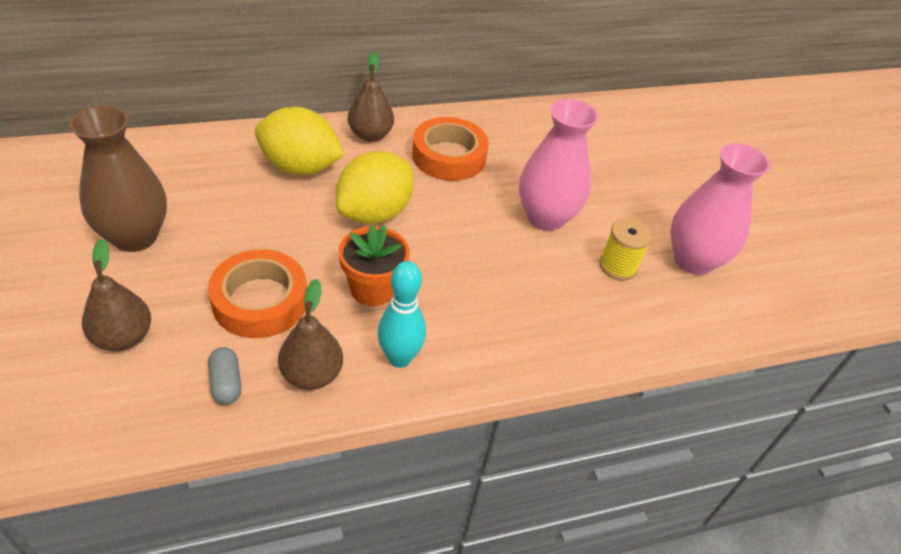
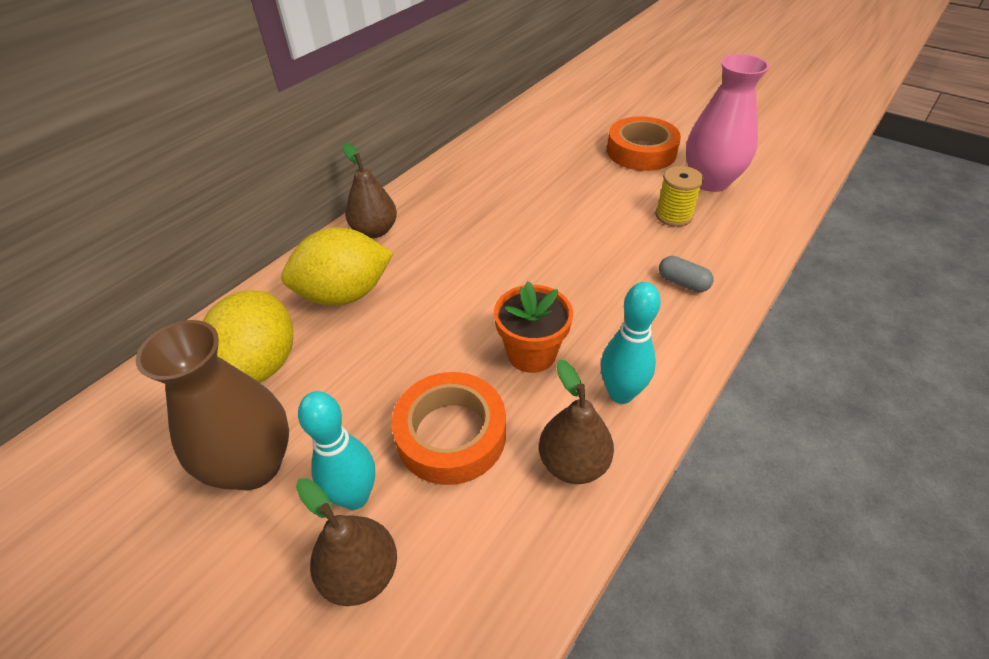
camera: 30 degrees left, 0 degrees up
grey capsule [208,347,241,405] -> grey capsule moved to [659,256,714,292]
yellow lemon [336,151,414,224] -> yellow lemon moved to [203,290,293,383]
orange tape [412,117,489,181] -> orange tape moved to [607,116,681,171]
pink vase [519,99,598,231] -> none
none -> turquoise bowling pin [298,391,375,510]

